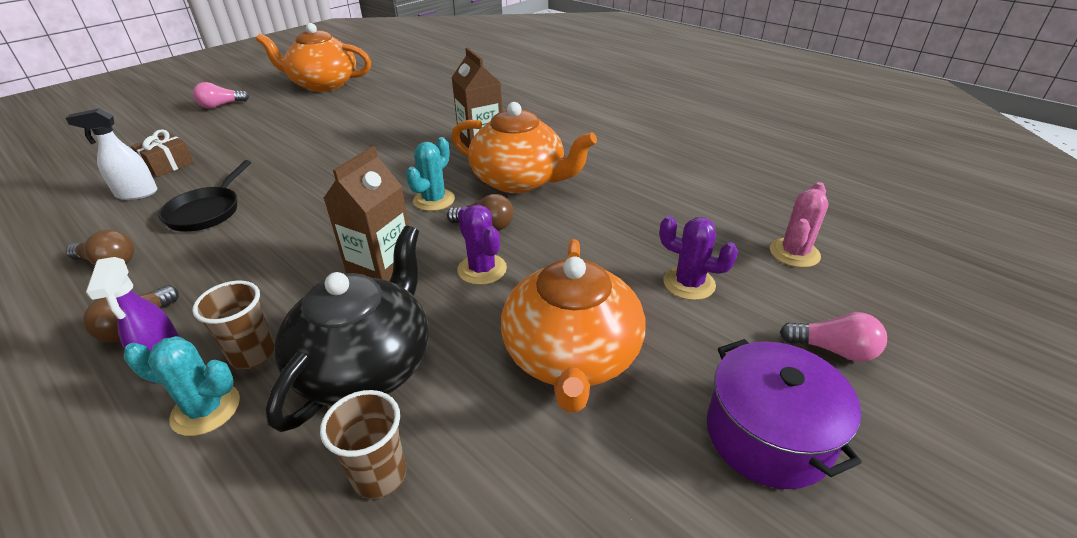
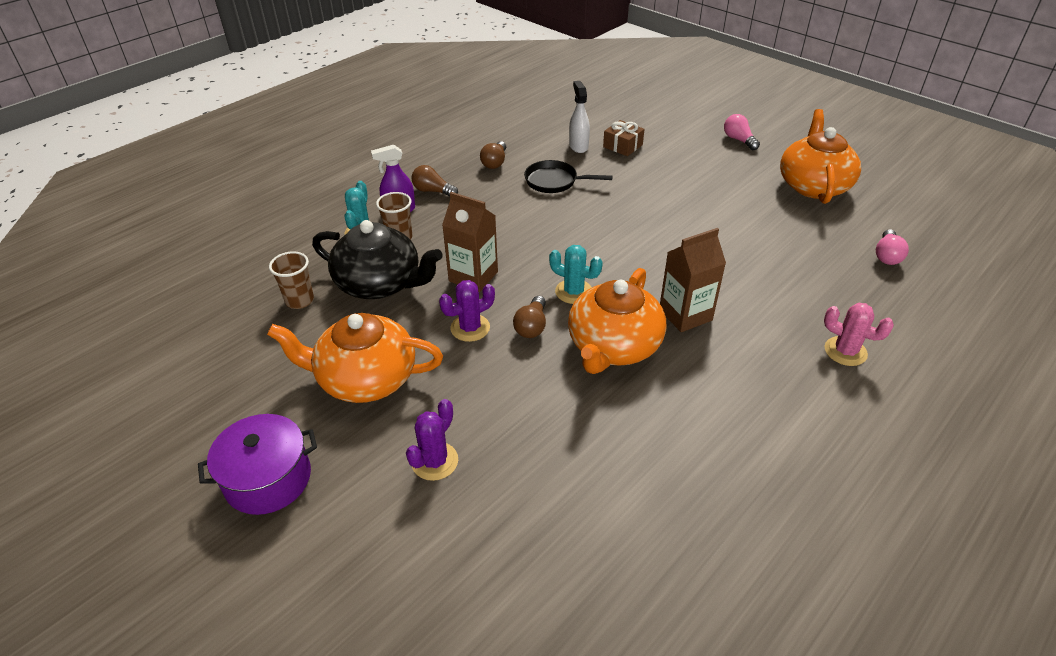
camera: 90 degrees right, 5 degrees up
pink cactus [770,182,829,268] -> pink cactus moved to [824,303,894,366]
pink light bulb [780,312,887,362] -> pink light bulb moved to [876,230,909,265]

